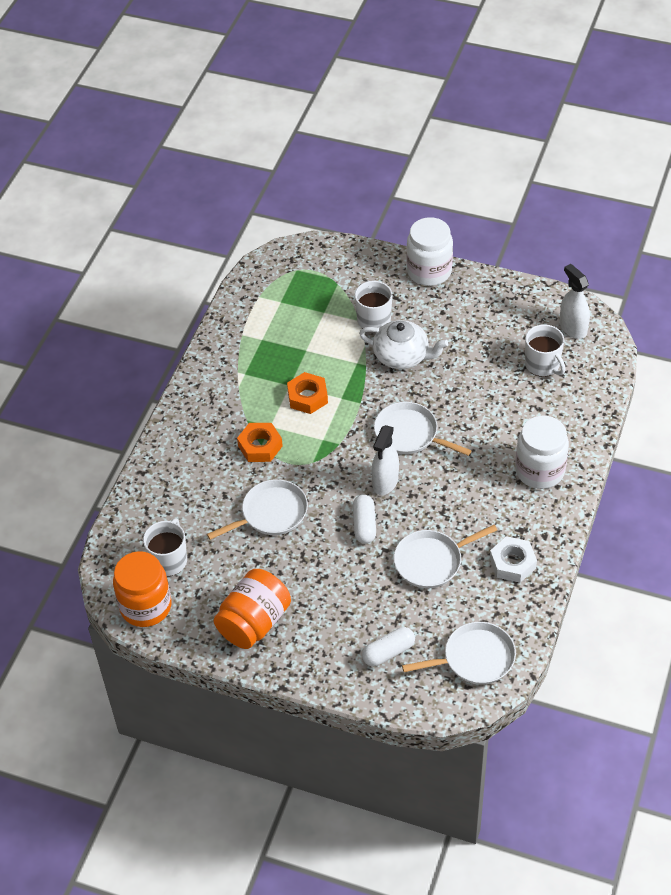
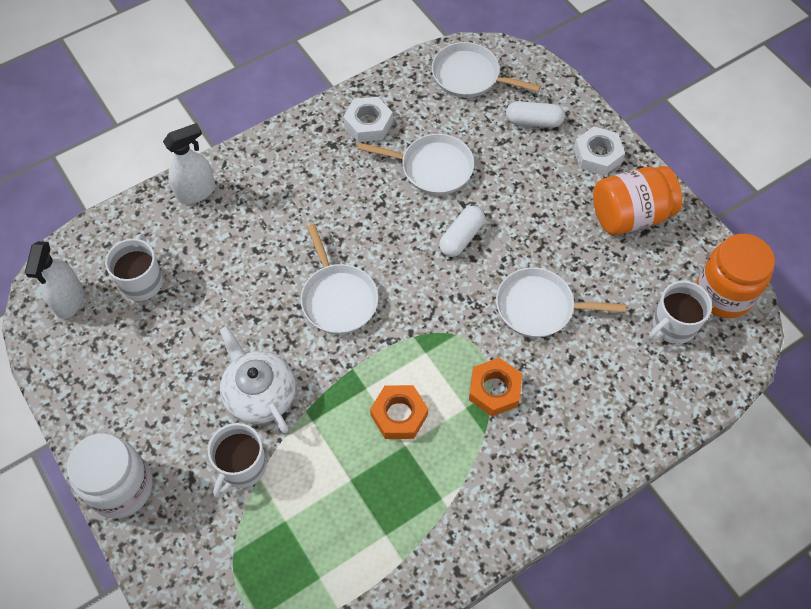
camera: 145 degrees left, 10 degrees up
white spray bottle [372,425,399,495] -> white spray bottle moved to [163,123,215,204]
white jar [515,416,569,489] -> none
none -> white nut [574,126,625,176]

